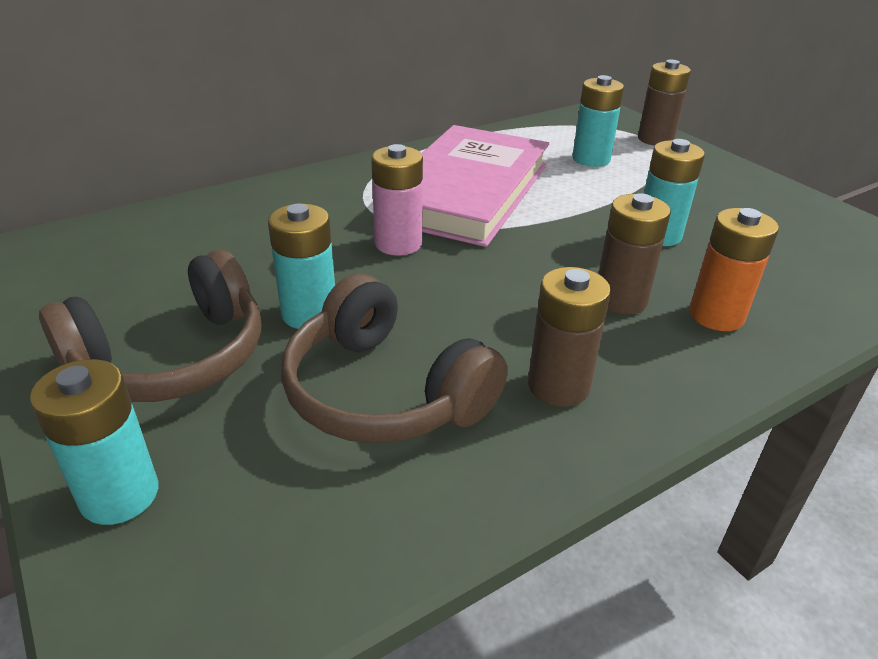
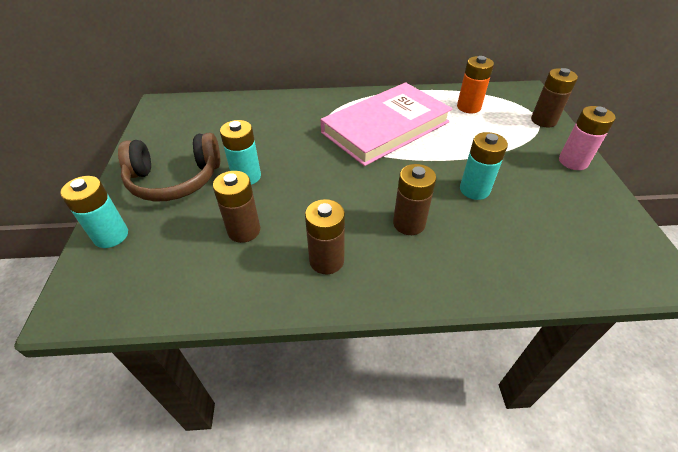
camera: 30 degrees right, 10 degrees up
brown headphones [281,274,508,444] -> brown battery [213,171,260,243]
pink battery [371,144,423,256] -> pink battery moved to [559,106,616,170]
turquoise battery [572,75,624,167] -> none
orange battery [689,208,779,331] -> orange battery moved to [457,56,494,113]

